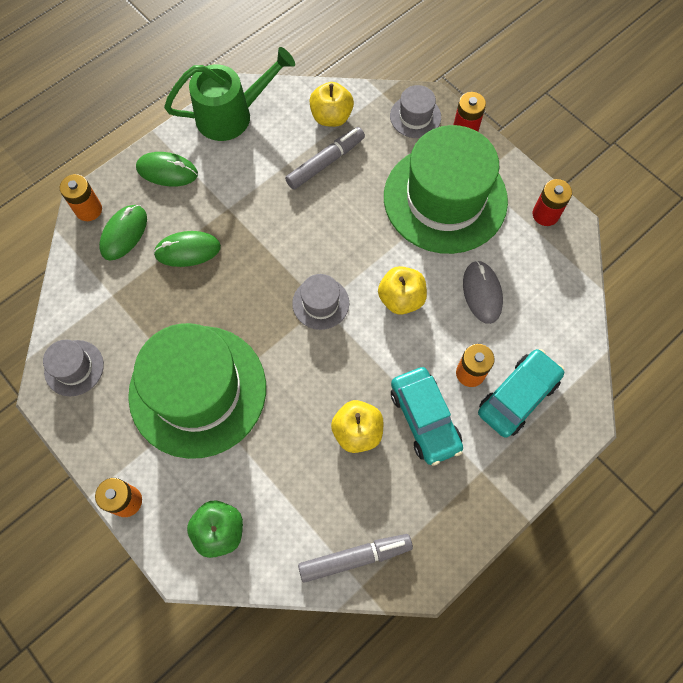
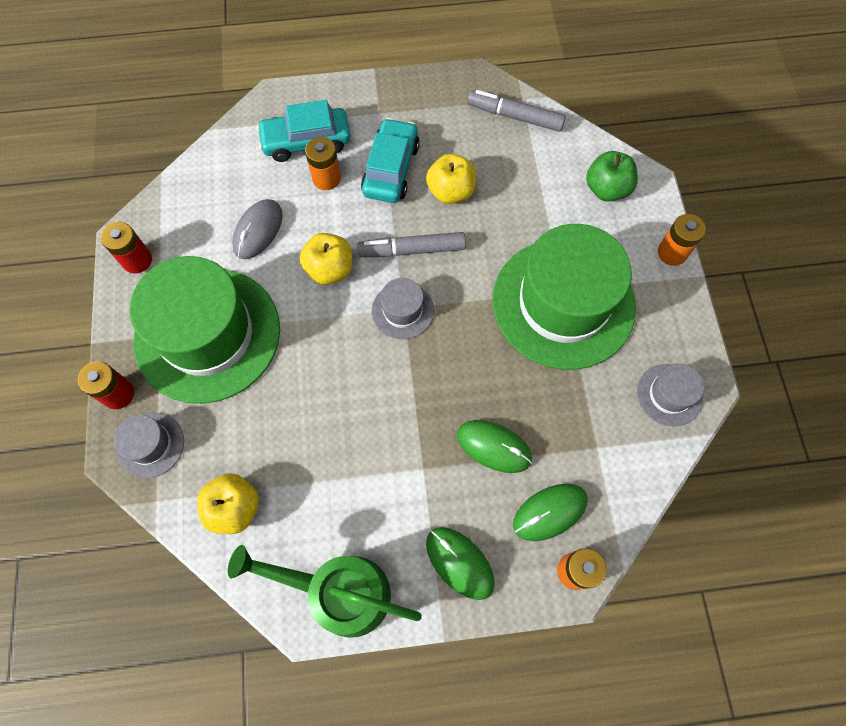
camera: 145 degrees left, 0 degrees up
grey marker [285,127,365,190] -> grey marker moved to [357,232,466,257]

